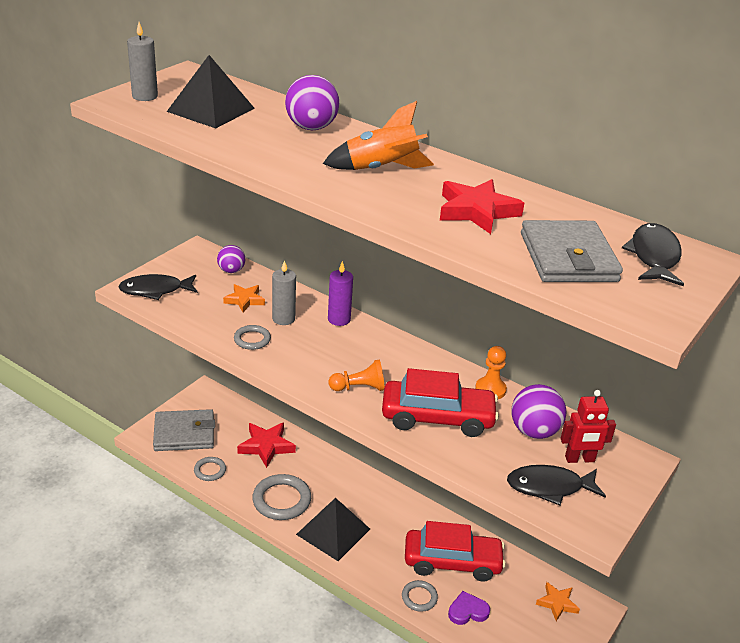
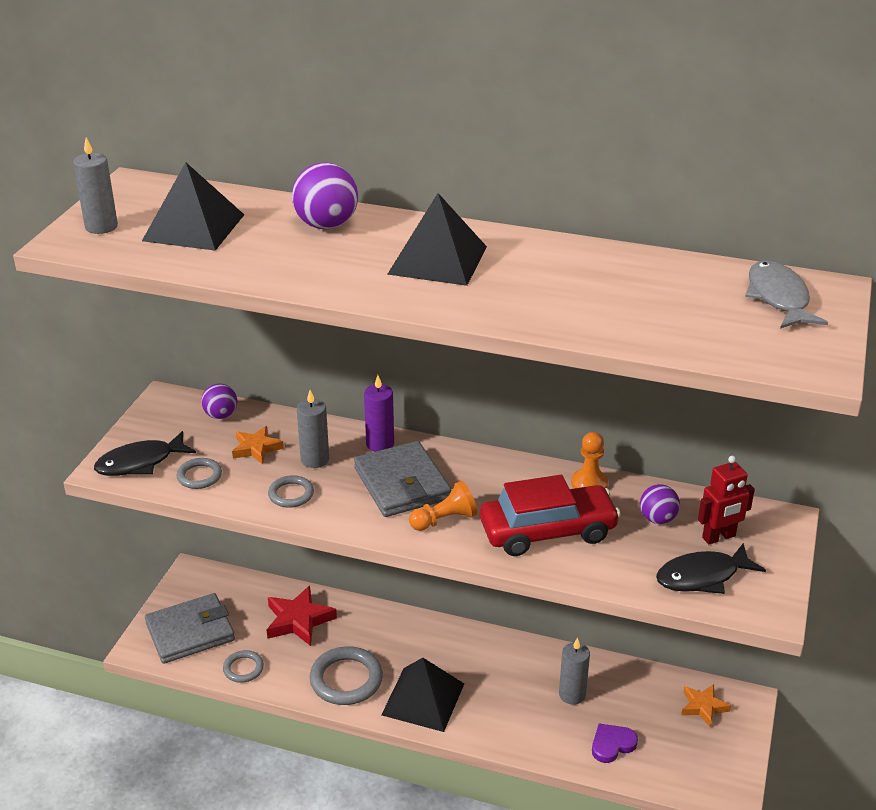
camera: 15 degrees left, 0 degrees up
orange rocket [323,101,434,170] -> black pyramid [387,193,487,286]
grey ring [402,580,438,612] -> grey ring moved to [177,458,222,489]
red car [405,521,506,582] -> grey candle [559,638,590,705]
red star [440,179,524,234] -> none
purple ball [511,384,566,439] -> purple ball [640,484,680,524], size x0.64
grey wallet [521,220,623,282] -> grey wallet moved to [354,441,451,517]
black fish [622,223,684,286] -> grey fish [745,260,828,329]

